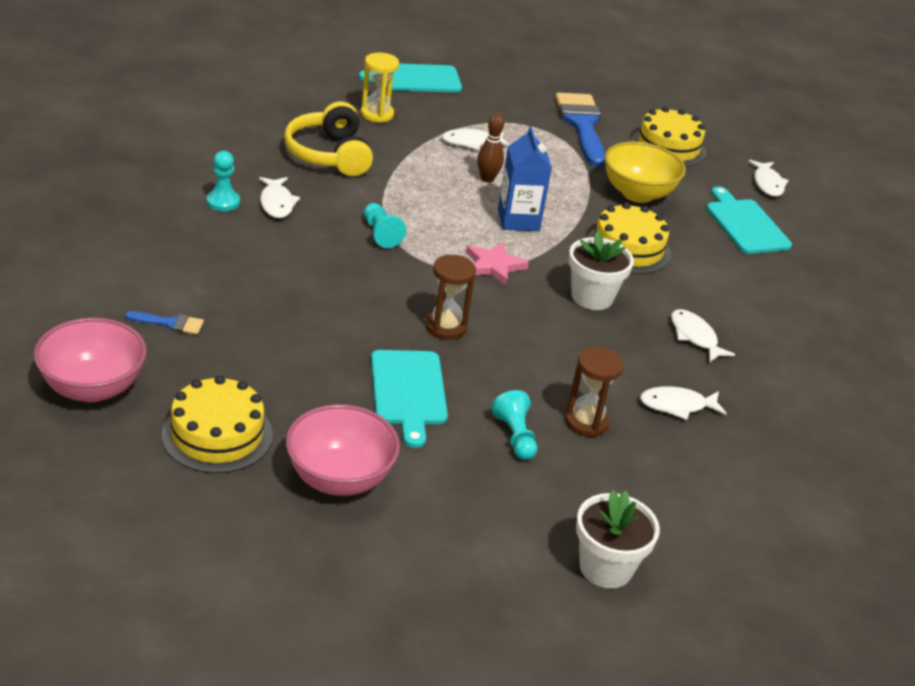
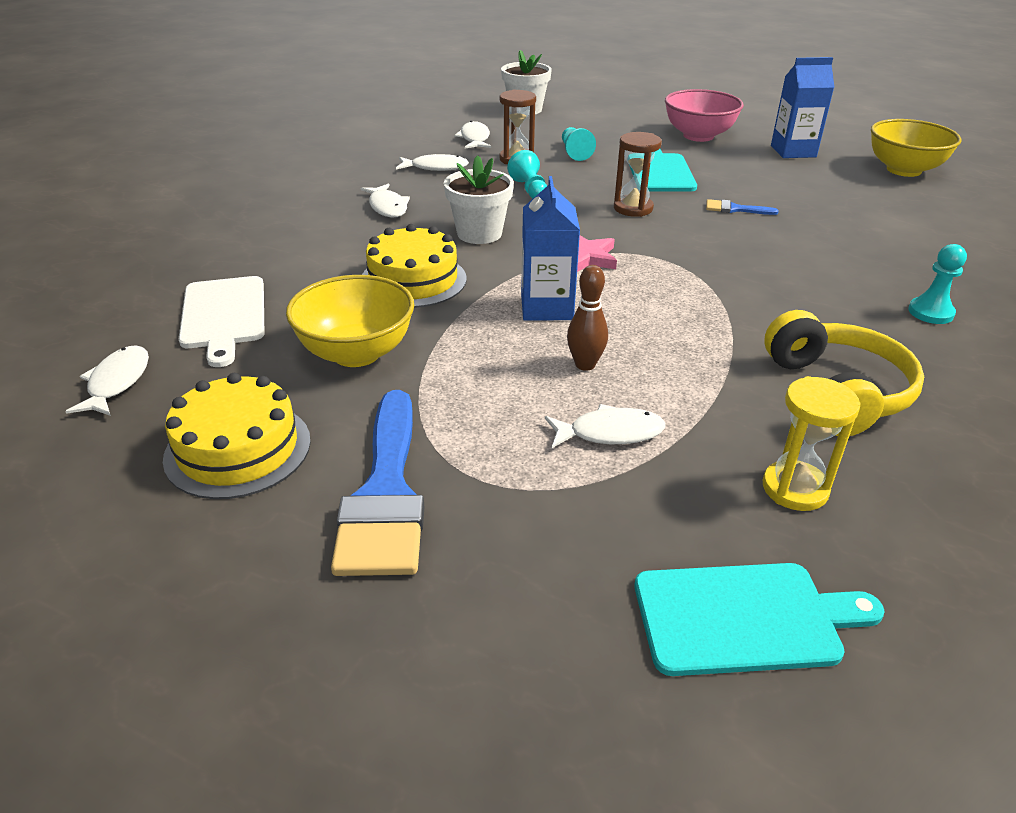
camera: 170 degrees left, 0 degrees up
pink bowl [34,318,147,402] -> yellow bowl [871,119,961,177]
blue brush [125,311,204,335] -> blue brush moved to [706,199,779,215]
yellow cake [162,375,273,473] -> blue carton [771,57,834,158]
white fish [259,177,300,218] -> white fish moved to [455,121,491,148]
turquoise pawn [364,203,406,248] -> turquoise pawn moved to [507,150,547,199]
turquoise cutting board [706,186,792,254] -> white cutting board [179,276,264,367]

